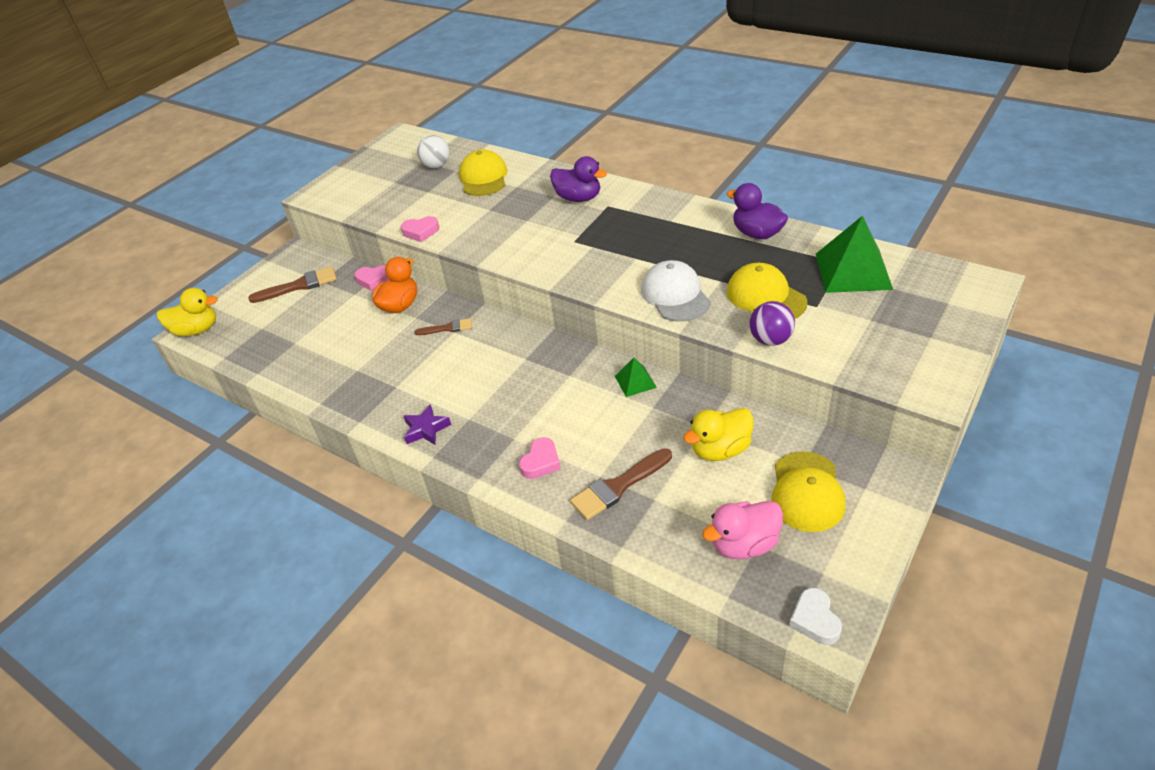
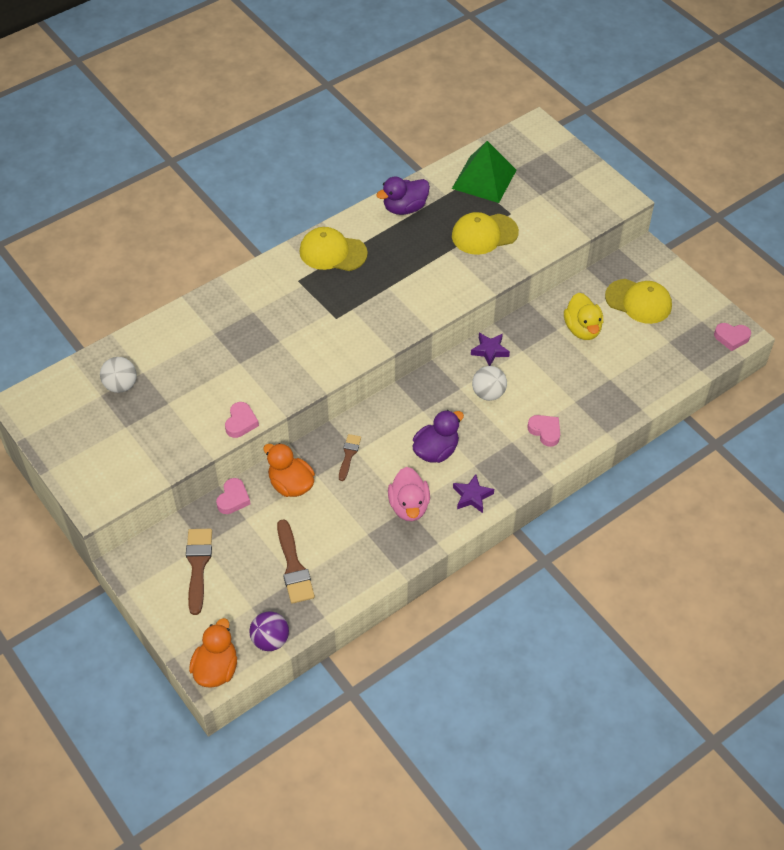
camera: 75 degrees left, 10 degrees up
yellow duck [157,288,218,336] -> orange duck [189,618,237,688]
yellow cap [459,149,507,196] -> yellow cap moved to [299,227,368,271]
purple duck [550,156,607,202] -> purple duck moved to [412,410,464,463]
brown brush [570,448,672,520] -> brown brush moved to [277,519,315,604]
green pyramid [615,358,657,397] -> purple star [471,333,510,366]
white cap [641,260,711,322] -> none
pink duck [702,501,783,559] -> pink duck moved to [388,467,430,521]
purple ball [749,301,795,346] -> purple ball moved to [249,611,289,651]
white heart [789,588,842,645] -> pink heart [714,323,751,351]
none -> white ball [472,366,507,401]

